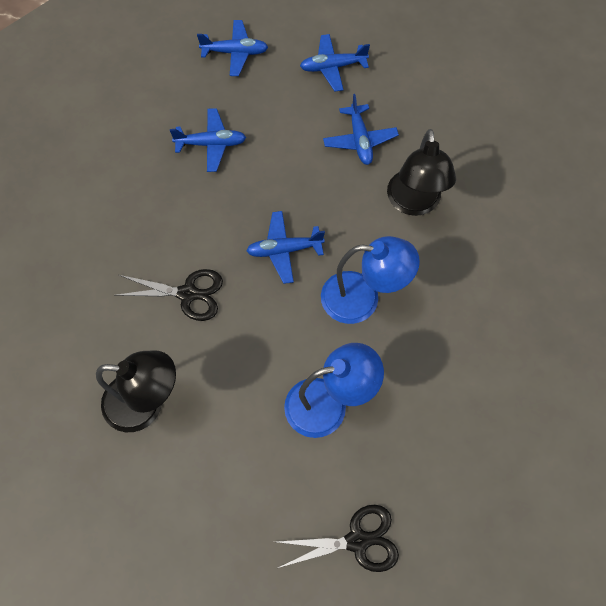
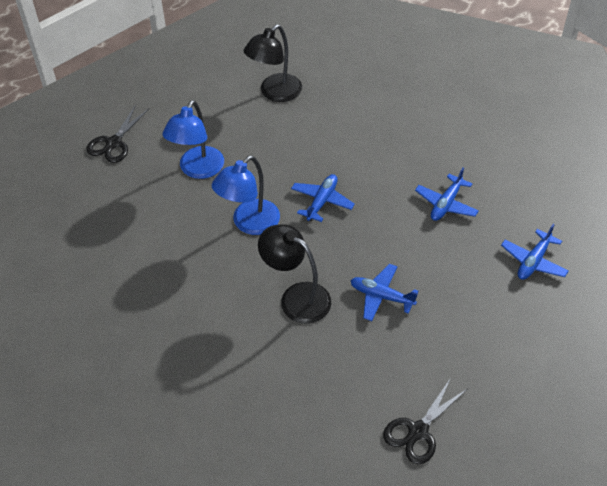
camera: 125 degrees right, 15 degrees down
black scissors [115,269,223,321] -> black scissors moved to [383,378,467,464]
blue plane [300,34,370,92] -> none

